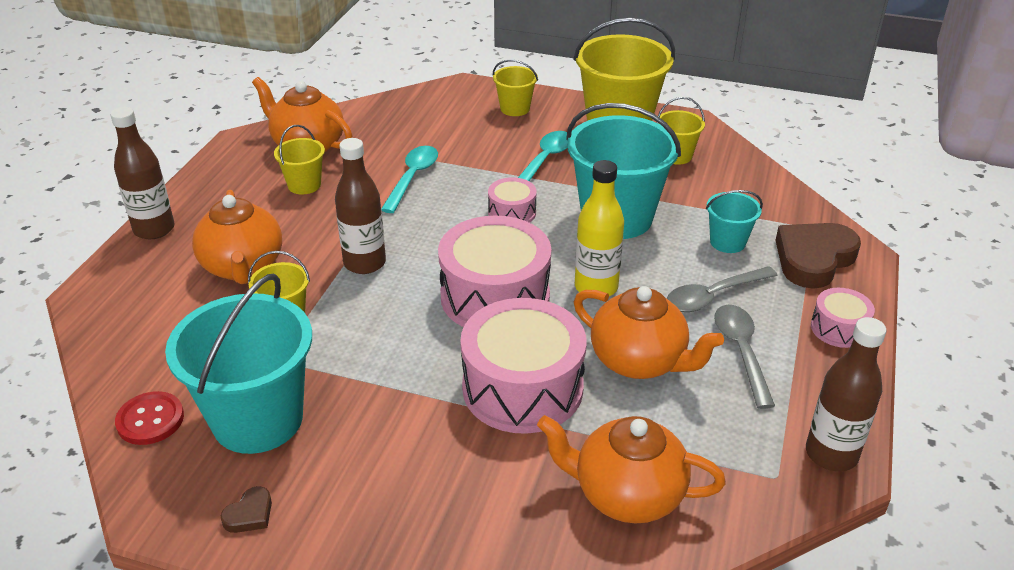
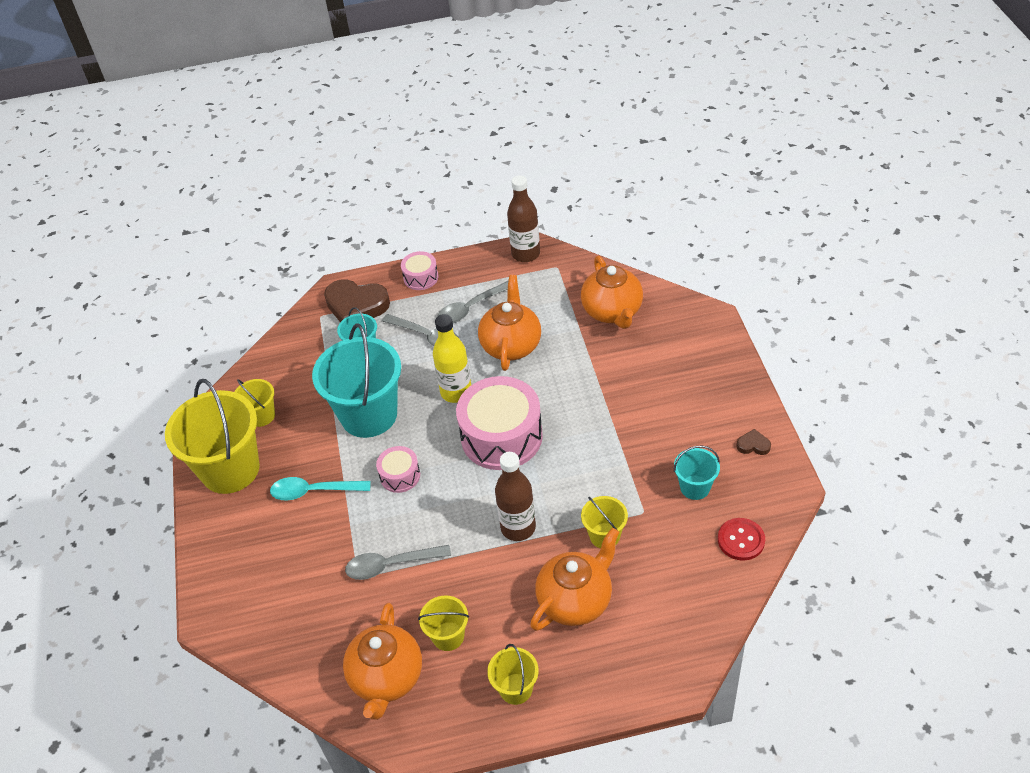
camera: 115 degrees left, 10 degrees up
brown bottle [110,107,175,239] -> none
turquoise bucket [165,274,312,454] -> turquoise bucket [674,445,720,500], size x0.48
turquoise spoon [381,146,438,213] -> grey spoon [345,545,451,580]
pink drum [460,298,587,434] -> none
yellow bucket [493,60,538,116] -> yellow bucket moved to [487,644,539,705]

